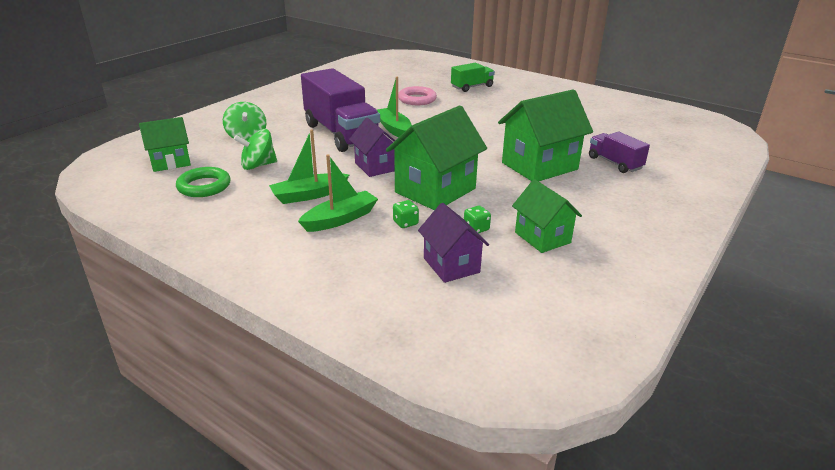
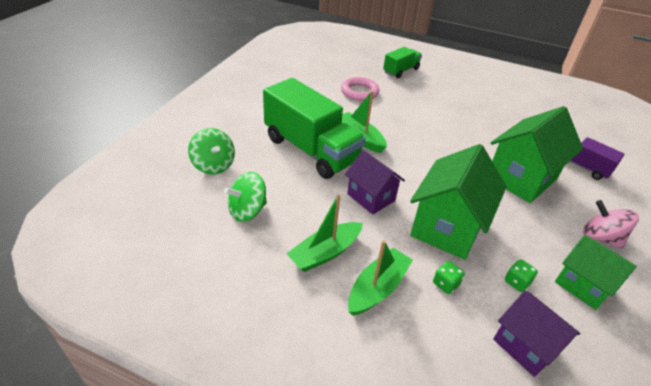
camera: 15 degrees left, 10 degrees up
green house [139,117,191,172] -> none
green ring [176,167,231,197] -> none
purple truck [301,68,380,152] -> green truck [263,78,366,179]
none -> pink spinning top [583,200,639,248]

